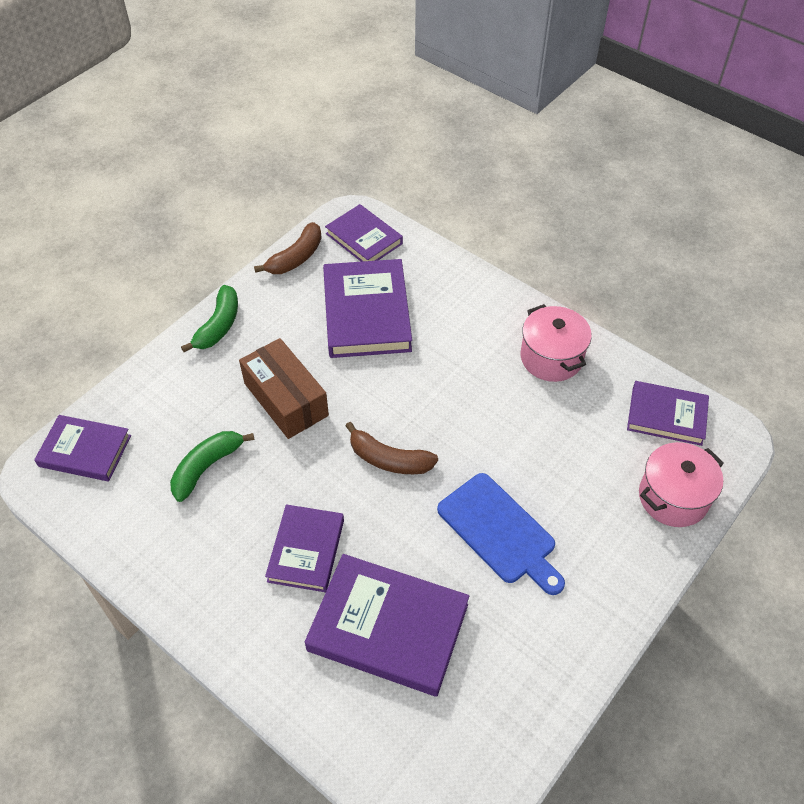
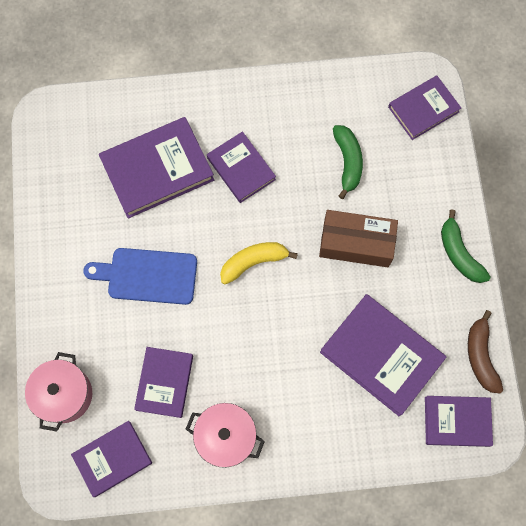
camera: 135 degrees right, 20 degrees up
brown banana [346,422,438,474] -> yellow banana [220,242,298,284]
none -> purple book [134,347,193,418]

